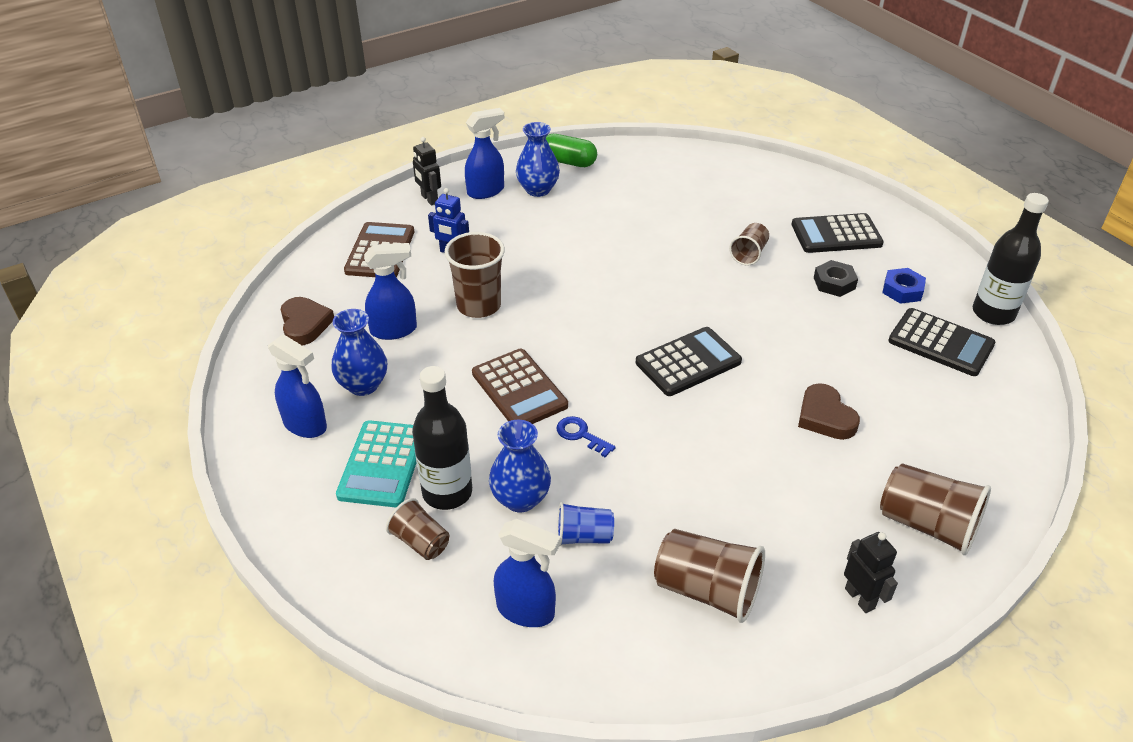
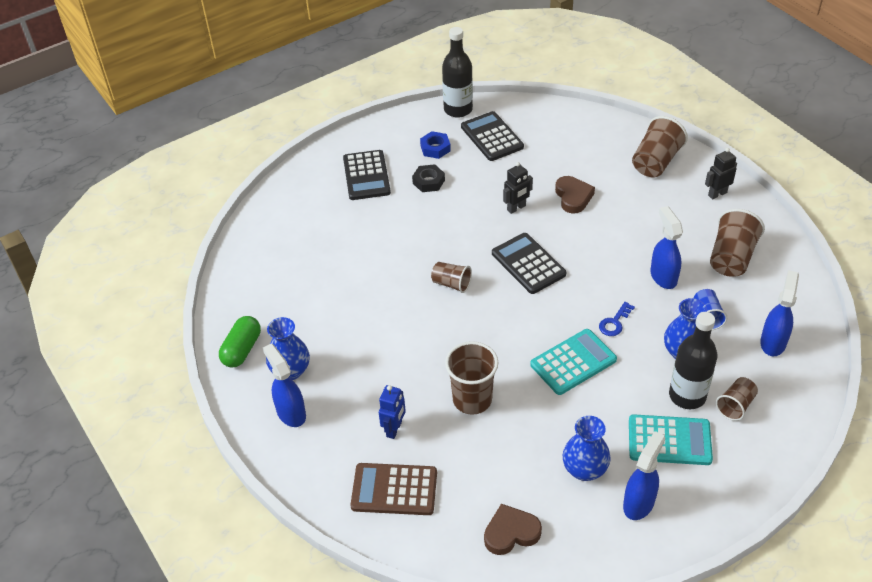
camera: 90 degrees left, 5 degrees up
blue spray bottle [364,243,417,340] -> blue spray bottle moved to [651,206,683,289]
black robot [413,137,441,205] -> black robot moved to [503,162,533,214]
brown calculator [472,349,568,424] -> turquoise calculator [530,329,617,395]
brown cup [729,223,769,266] -> brown cup moved to [431,262,472,293]
brown heart [798,383,860,440] -> brown heart turned 75 degrees counterclockwise [555,176,595,213]
black calculator [888,308,995,376] -> black calculator turned 60 degrees counterclockwise [461,111,524,161]

